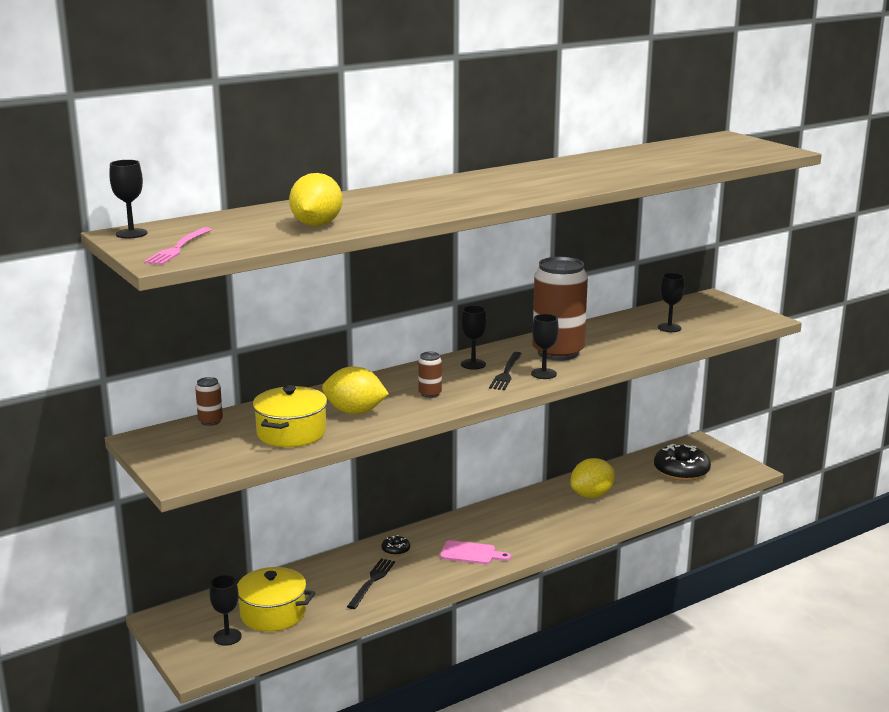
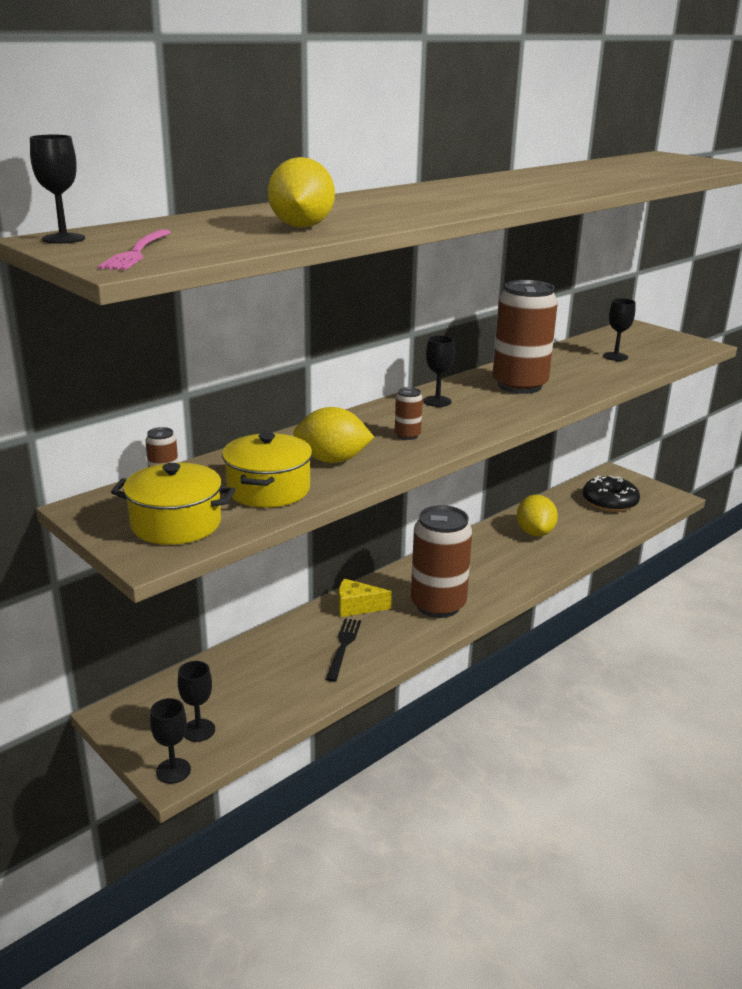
camera: 10 degrees left, 5 degrees up
yellow pot [236,567,315,632] -> yellow pot moved to [111,463,235,545]
black donut [381,535,410,556] -> yellow cheese [339,579,392,617]
pink cutting board [440,540,511,564] -> brown can [411,505,472,618]
black fork [489,352,522,390] -> none
black goblet [531,314,559,379] -> black goblet moved to [150,698,191,784]
yellow lemon [570,458,615,498] -> yellow lemon turned 45 degrees counterclockwise [517,495,558,537]

